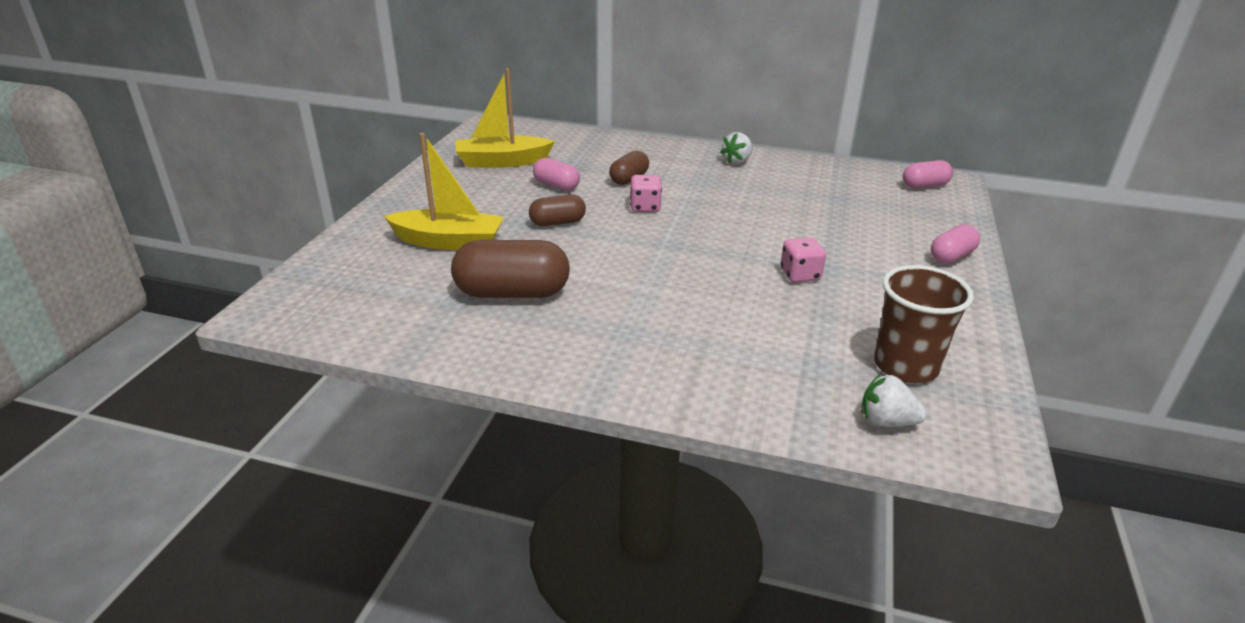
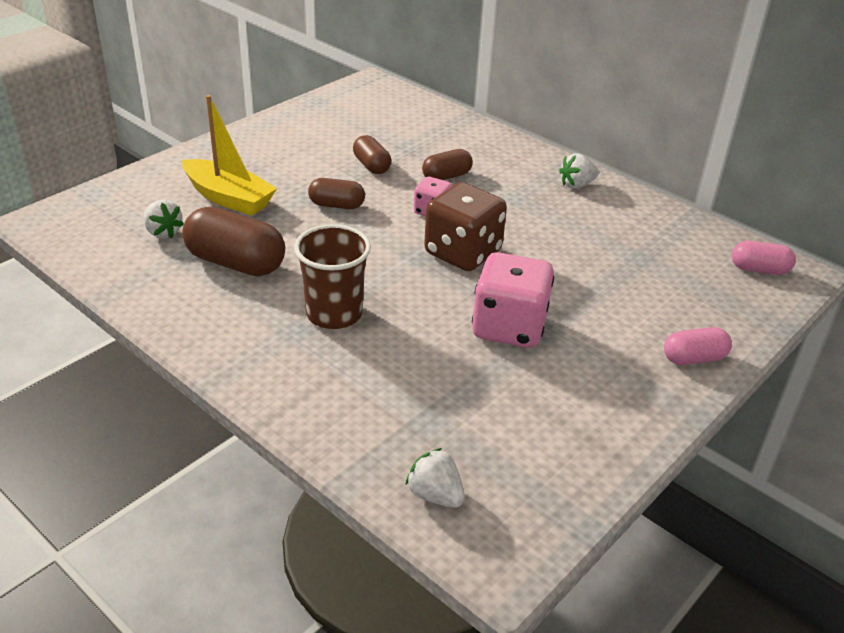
camera: 25 degrees right, 5 degrees up
yellow boat [456,68,555,168] -> none
pink capsule [533,158,580,191] -> brown capsule [353,135,391,174]
pink dice [780,237,826,283] -> pink dice [472,252,554,348], size x1.88
brown cup [874,265,974,383] -> brown cup moved to [294,224,371,329]
none -> white strawberry [143,199,184,239]
none -> brown dice [424,182,507,271]

